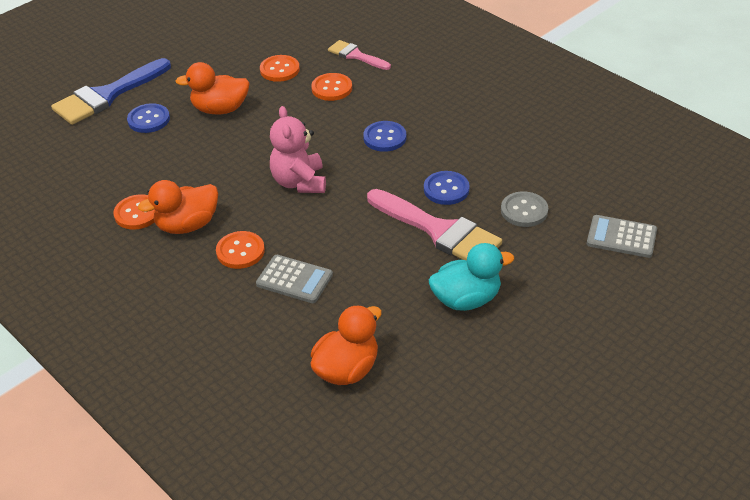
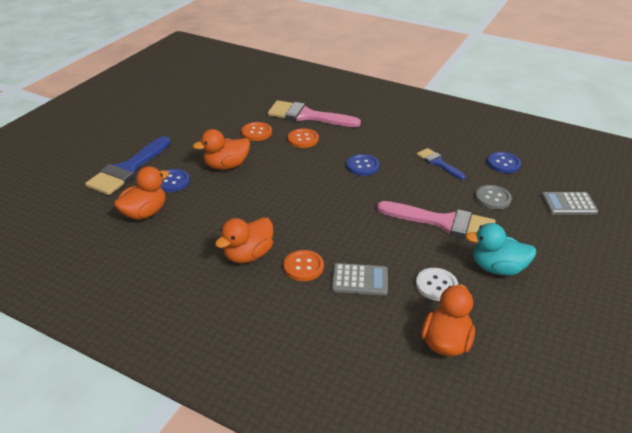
camera: 20 degrees left, 5 degrees down
orange button [114,194,155,229] -> none
pink teddy bear [270,106,326,193] -> none
pink brush [328,40,391,70] -> pink brush [268,100,361,127], size x1.79
blue button [424,171,470,205] -> blue button moved to [487,152,521,173]
turquoise duck [429,243,514,311] -> turquoise duck turned 135 degrees counterclockwise [465,223,537,275]
none -> orange duck [114,166,169,220]
none -> blue brush [416,148,466,180]
none -> white button [416,268,458,301]

